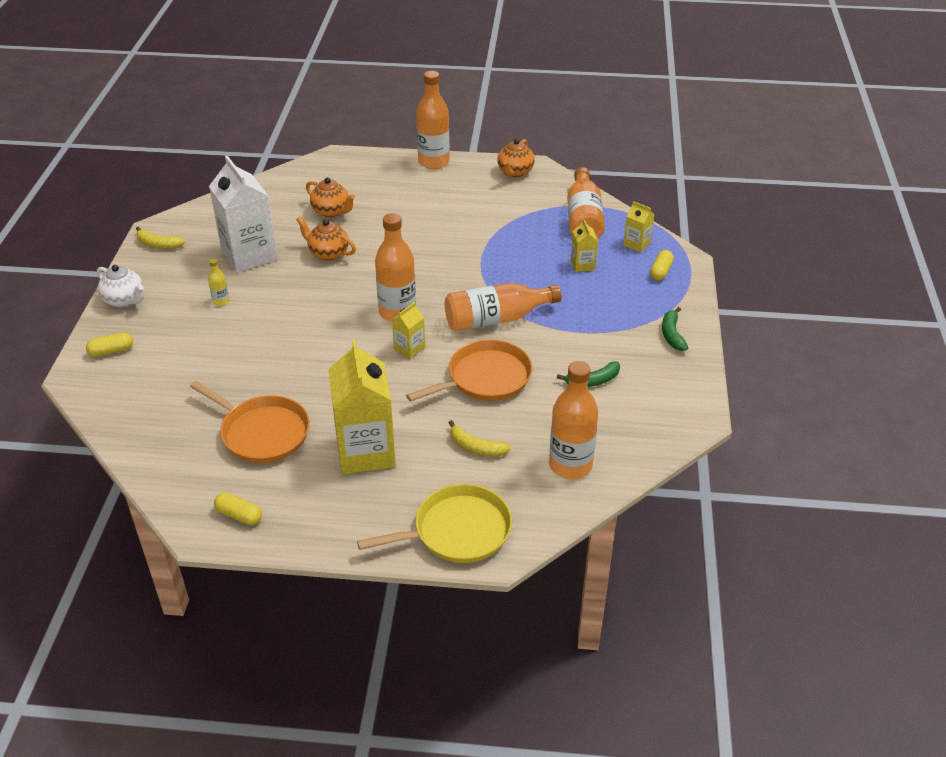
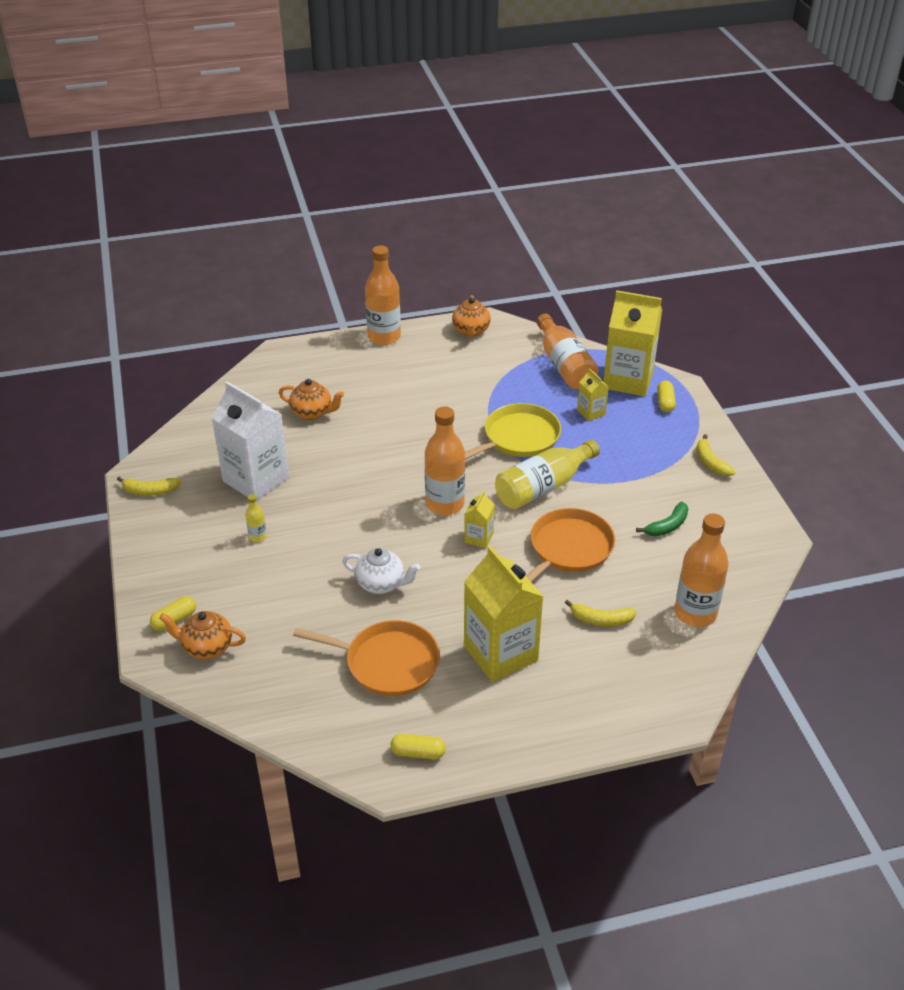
camera: 20 degrees left, 0 degrees up
white teapot [97,265,144,307] -> white teapot moved to [342,548,420,594]
orange teapot [296,216,356,261] -> orange teapot moved to [159,611,246,659]
yellow pan [357,484,512,563] -> yellow pan moved to [465,403,561,460]
orange bottle [445,283,561,331] -> yellow bottle [495,440,600,509]
yellow carton [623,201,655,252] -> yellow carton [603,290,662,396], size x2.15
green banana [662,307,688,351] -> yellow banana [697,434,735,476]

